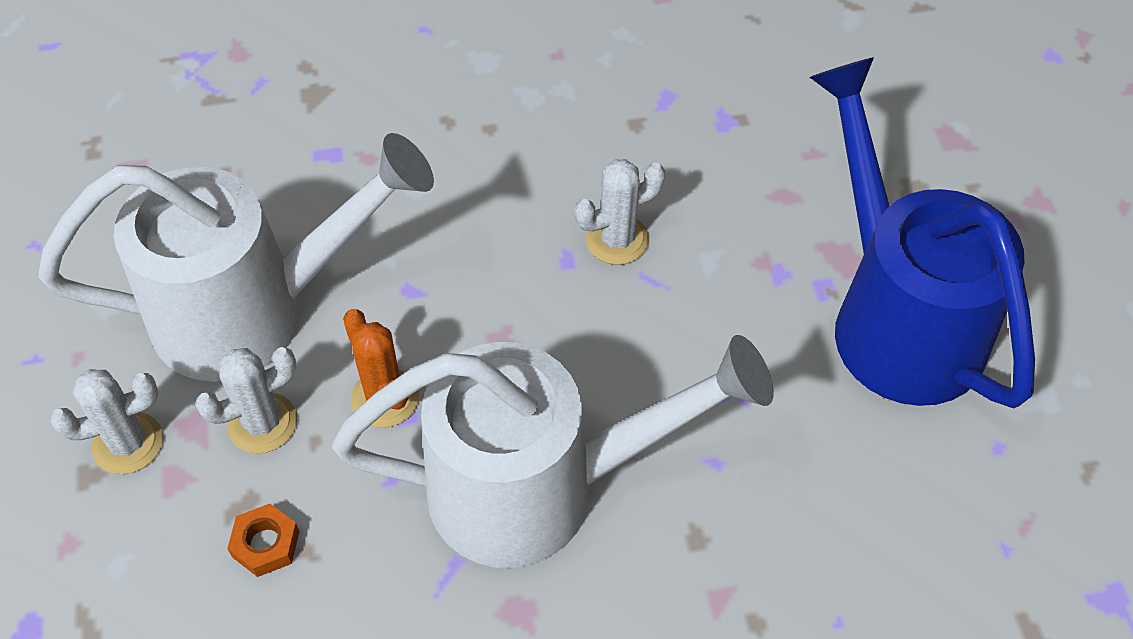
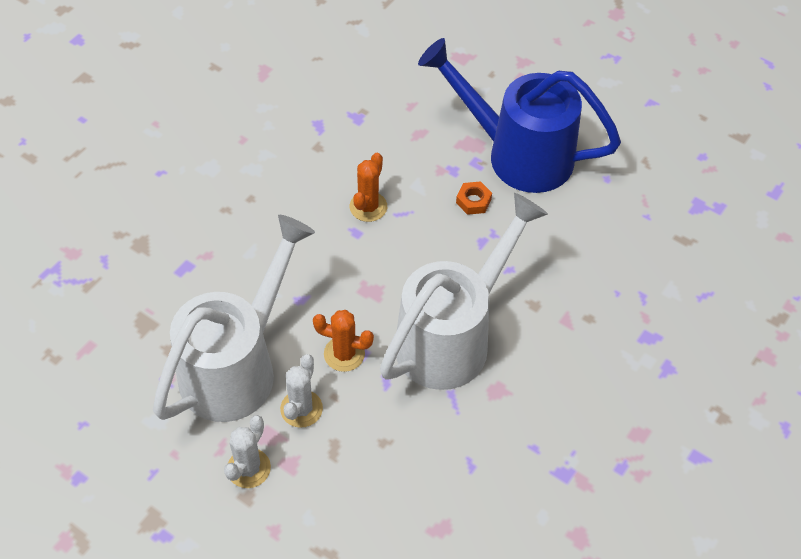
camera: 45 degrees left, 0 degrees up
orange nut [227,504,300,577] -> orange nut moved to [456,181,492,215]
white cactus [575,159,665,265] -> orange cactus [350,153,387,222]

